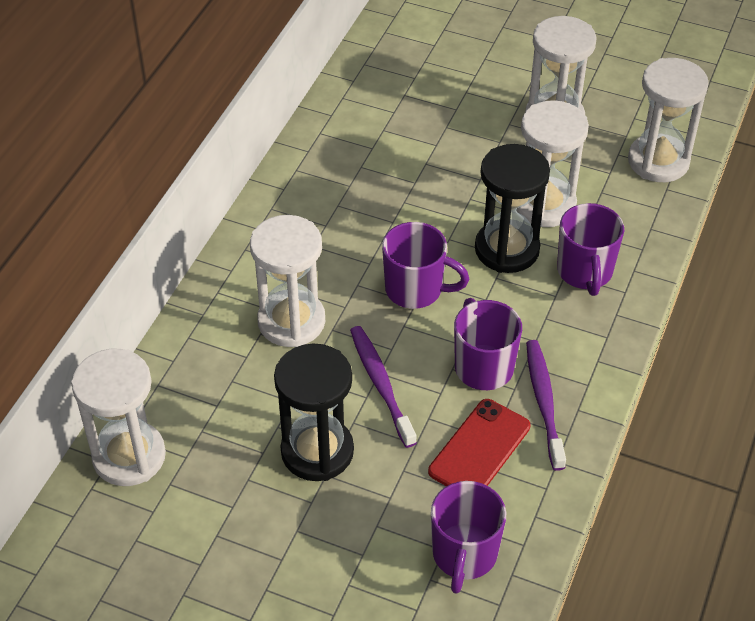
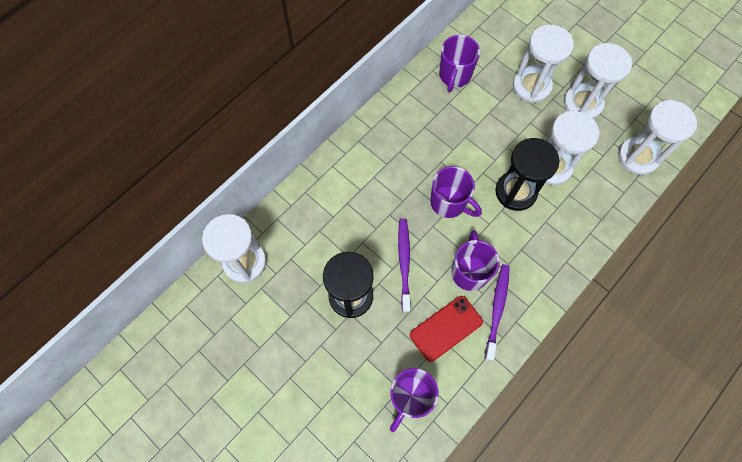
camera: 20 degrees right, 20 degrees up
white hourglass [250,215,325,347] -> white hourglass moved to [513,25,574,103]
purple mug [557,203,624,296] -> purple mug moved to [439,35,480,92]

